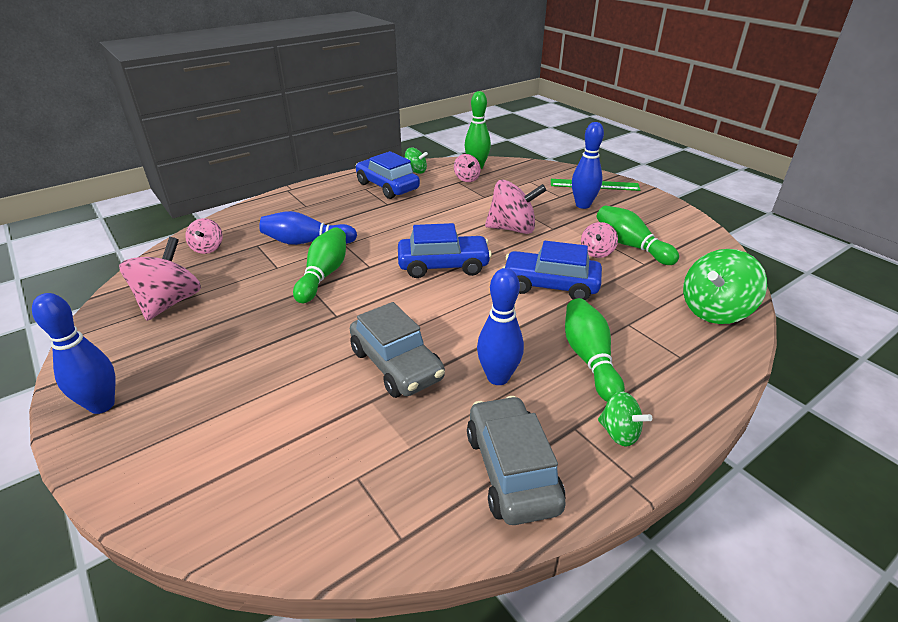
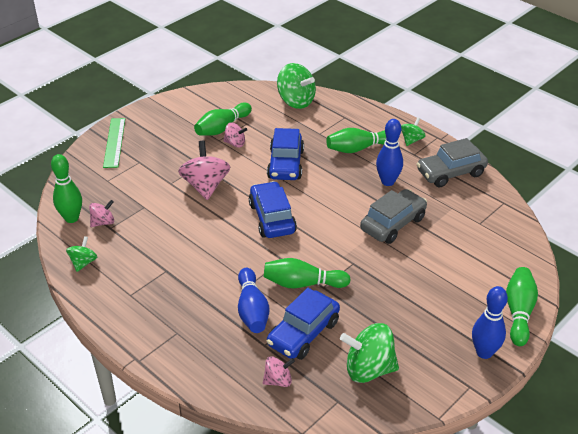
camera: 100 degrees left, 5 degrees up
pink spinning top [119,237,201,321] -> green spinning top [340,323,399,383]
blue car [356,151,420,199] -> blue car moved to [267,288,340,360]
blue bowling pin [572,122,604,209] -> none
none -> green bowling pin [506,267,538,346]

